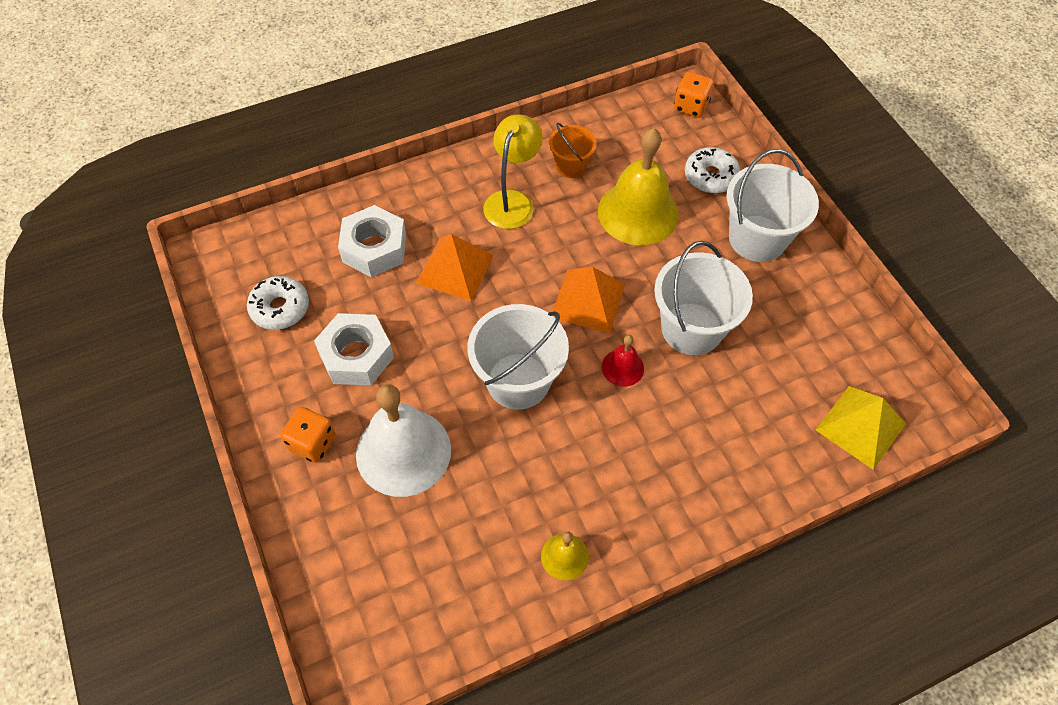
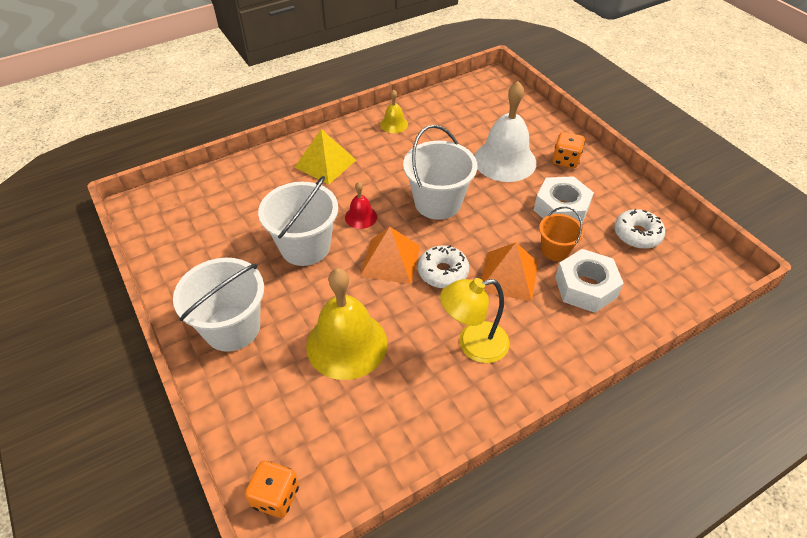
camera: 175 degrees right, 10 degrees down
yellow lamp [483,114,543,229] -> yellow lamp turned 60 degrees clockwise [440,278,510,363]
orange bucket [549,123,597,178] -> orange bucket moved to [539,207,584,261]
white donut [685,147,740,193] -> white donut moved to [418,245,469,288]
yellow pyramid [816,386,906,470] -> yellow pyramid moved to [294,129,356,185]

